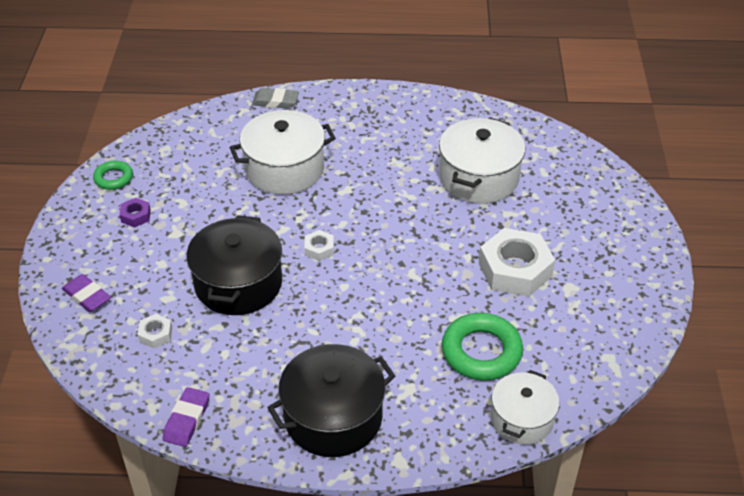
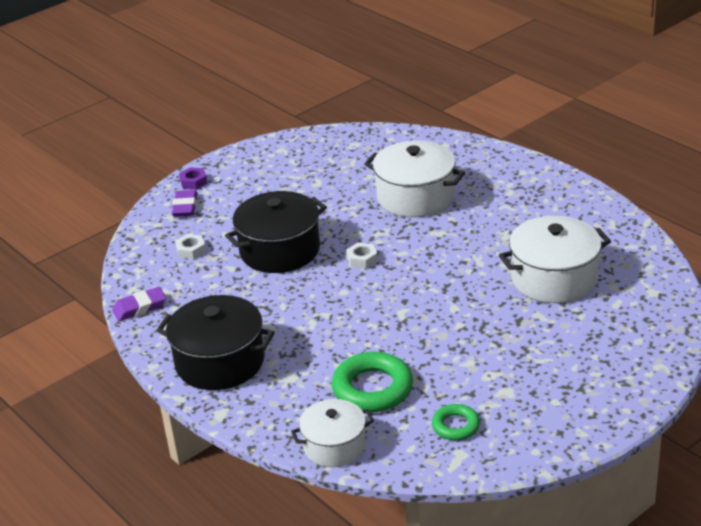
camera: 50 degrees right, 10 degrees down
green ring [93,160,133,190] -> green ring moved to [432,404,480,440]
purple nut [120,198,151,227] -> purple nut moved to [179,167,207,190]
grey eraser [252,88,299,109] -> none
white nut [479,228,555,297] -> none

